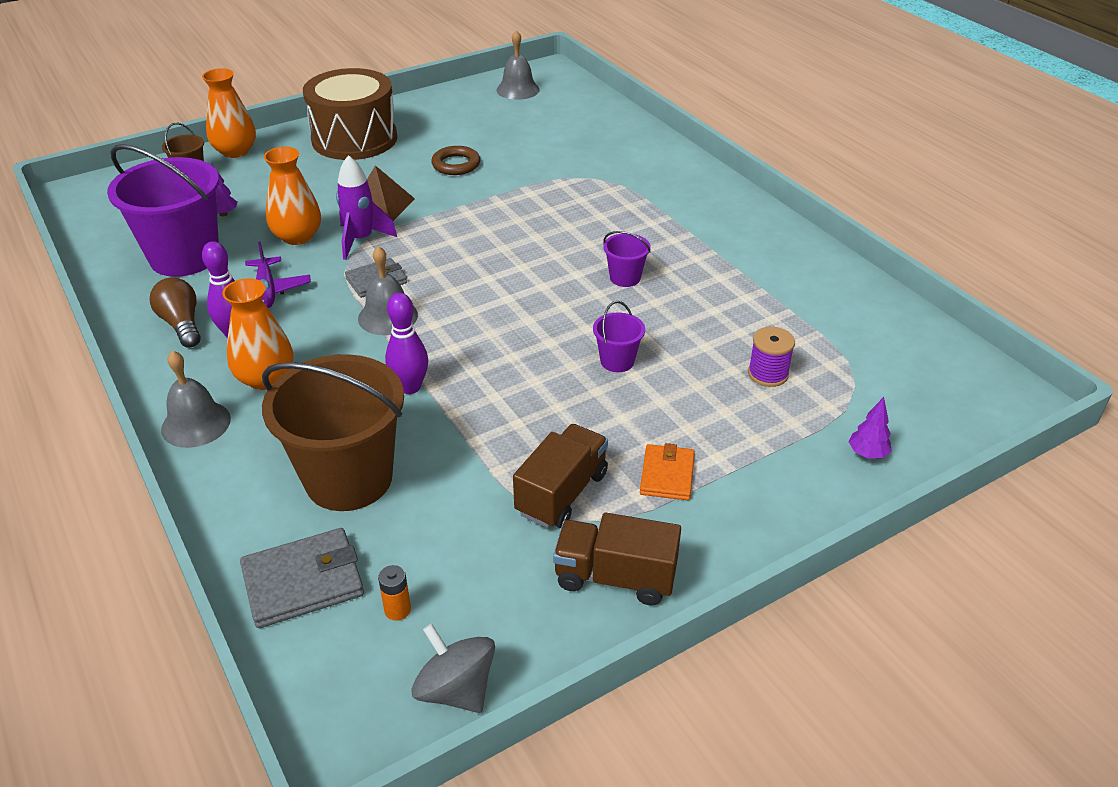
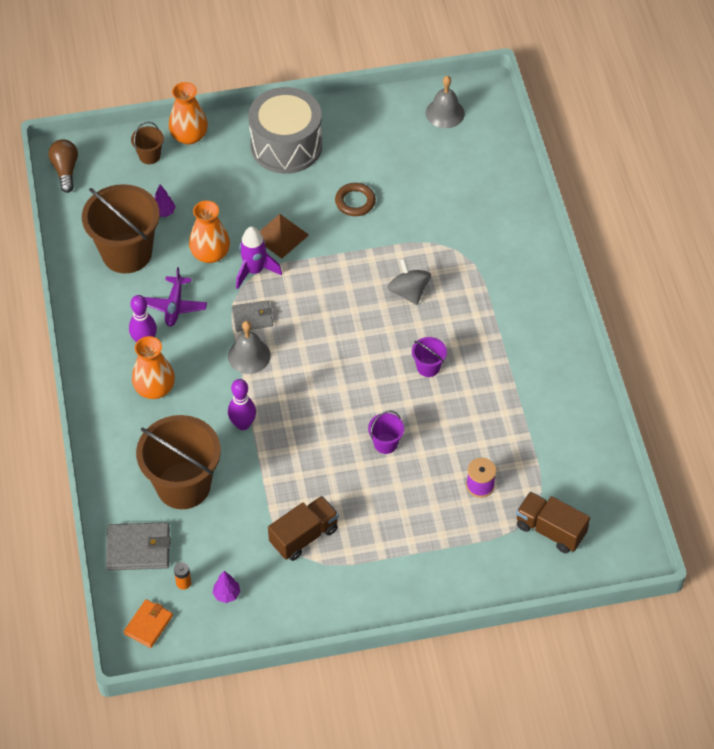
camera: 20 degrees right, 15 degrees up
purple bucket [107,144,219,277] -> brown bucket [82,184,160,273]
brown light bulb [150,277,200,348] -> brown light bulb moved to [48,139,78,193]
grey bell [161,350,231,448] -> none
brown drum [303,68,397,160] -> grey drum [248,87,322,174]
grey spinning top [411,624,495,713] -> grey spinning top moved to [387,258,431,305]
brown truck [553,513,681,606] -> brown truck moved to [516,492,590,553]
orange wallet [640,443,695,500] -> orange wallet moved to [124,599,173,648]
purple tree [849,397,892,459] -> purple tree moved to [213,571,240,603]

